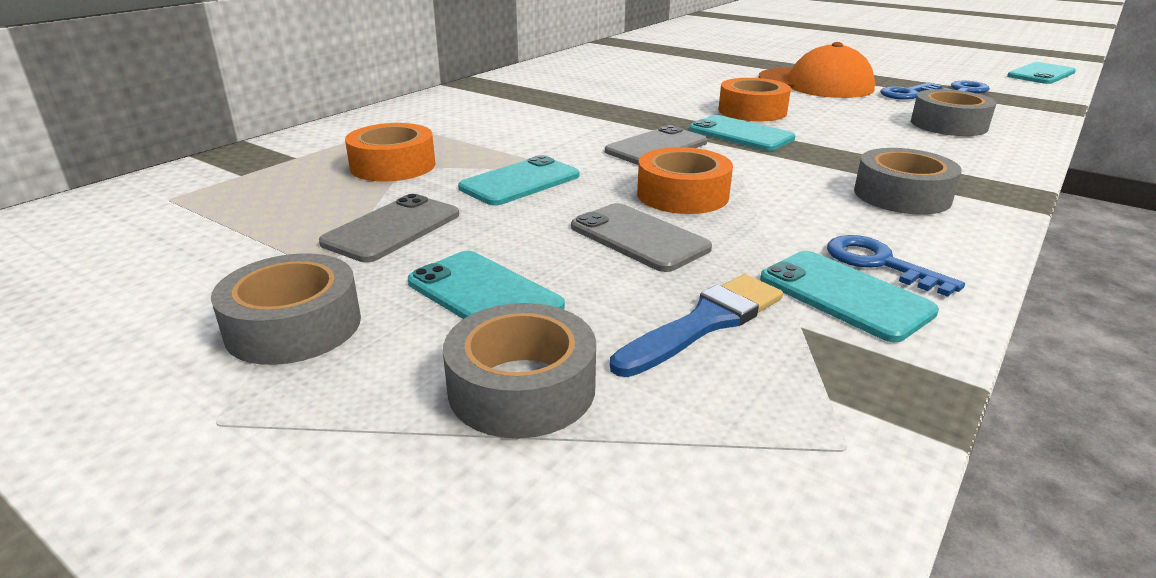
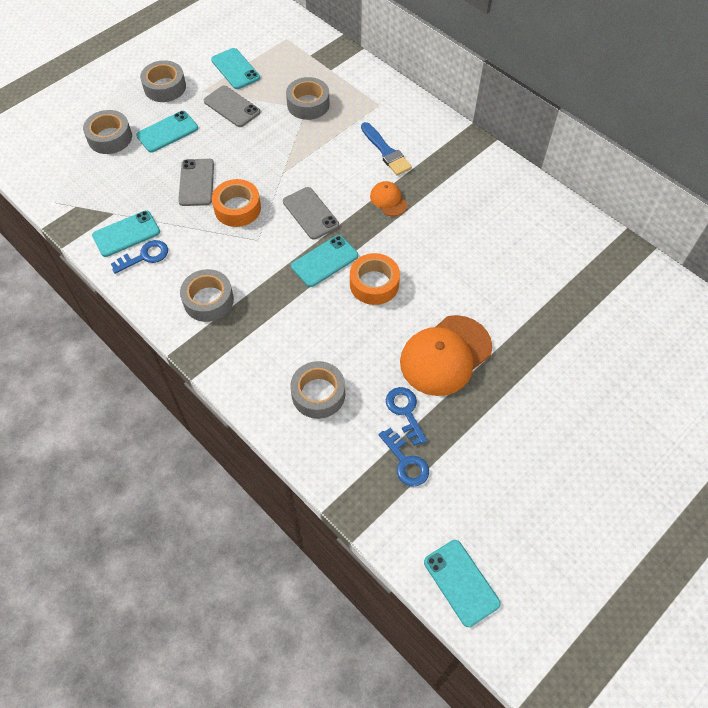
camera: 100 degrees right, 30 degrees up
orange tape [345,123,436,181] -> grey tape [286,77,330,120]
turquoise phone [458,155,579,206] -> turquoise phone moved to [211,48,260,89]
grey phone [571,203,712,272] -> grey phone turned 60 degrees counterclockwise [178,159,214,206]
blue brush [610,274,783,377] -> blue brush moved to [361,122,412,176]
none -> orange cap [370,181,407,216]

